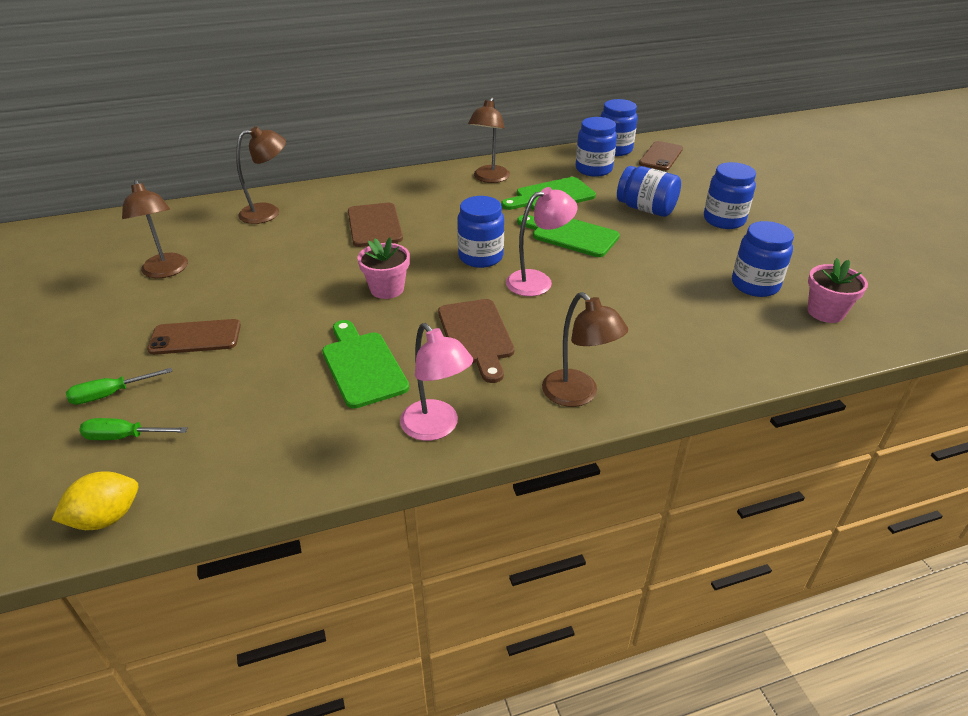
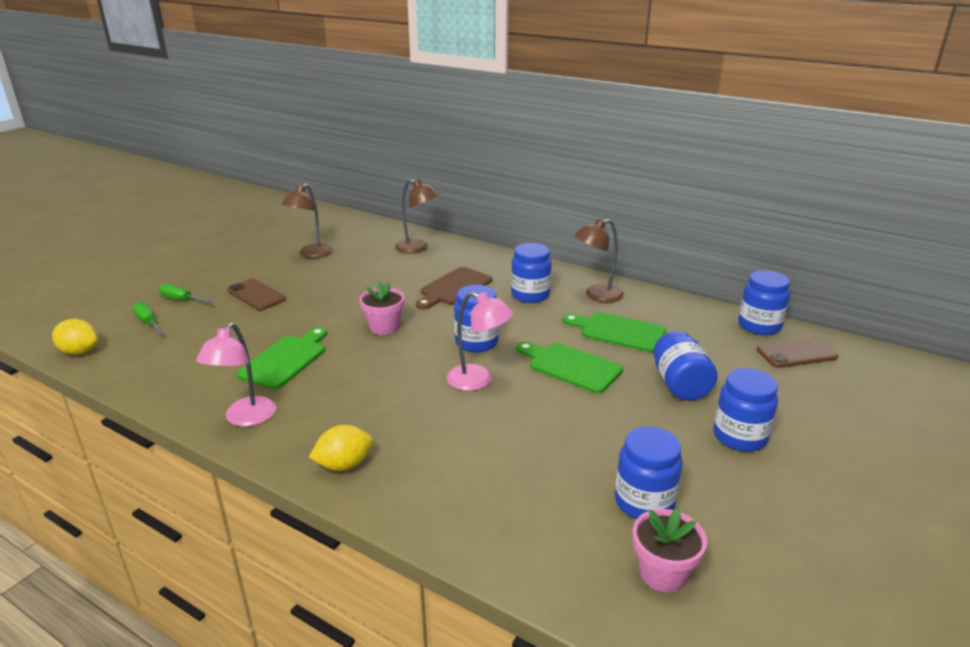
camera: 50 degrees right, 10 degrees down
brown cutting board [438,299,514,383] -> none
green cutting board [517,215,620,257] -> green cutting board turned 45 degrees counterclockwise [516,342,623,393]
brown lamp [542,292,628,407] -> yellow lemon [309,425,373,471]
blue jar [576,117,617,177] -> blue jar moved to [511,243,552,303]

